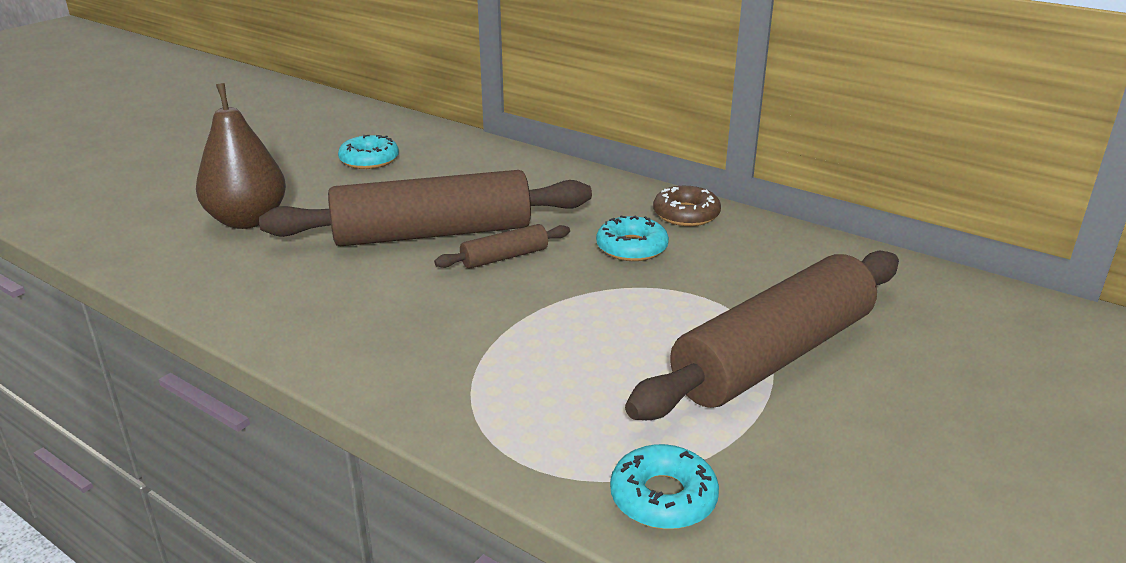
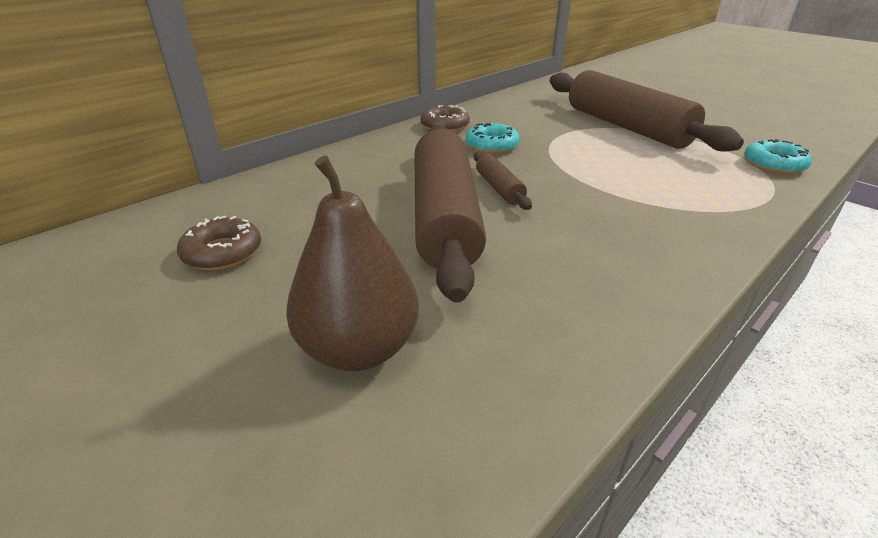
camera: 80 degrees left, 5 degrees up
turquoise donut [338,135,399,169] -> brown donut [177,216,261,270]

